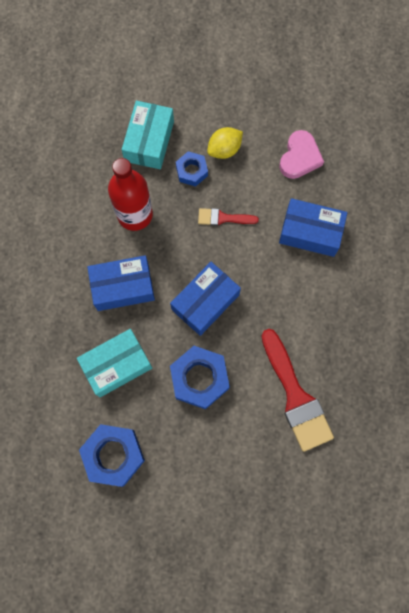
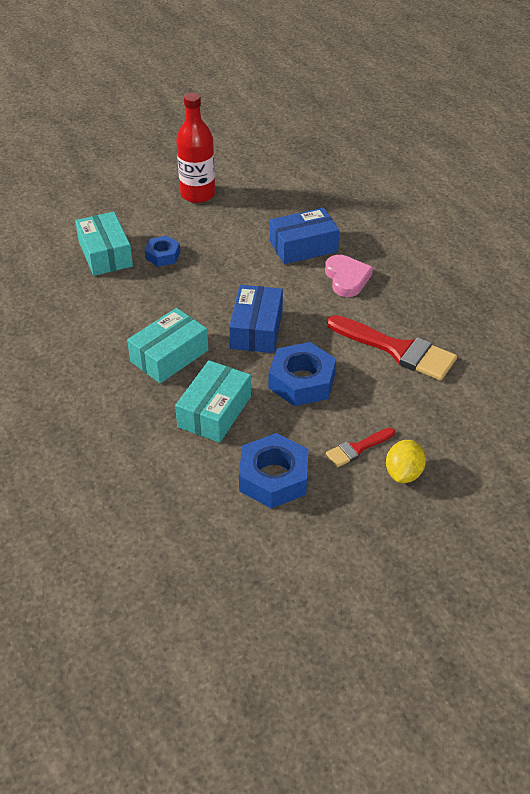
camera: 35 degrees left, 30 degrees down
blue box [87,255,155,311] -> turquoise box [127,308,208,383]
red bottle [108,158,153,231] -> red bottle moved to [176,93,215,203]
red brush [198,208,259,226] -> red brush moved to [326,428,395,467]
yellow lemon [207,127,243,159] -> yellow lemon moved to [386,440,426,483]
pink heart [279,130,324,179] -> pink heart moved to [325,255,373,297]

